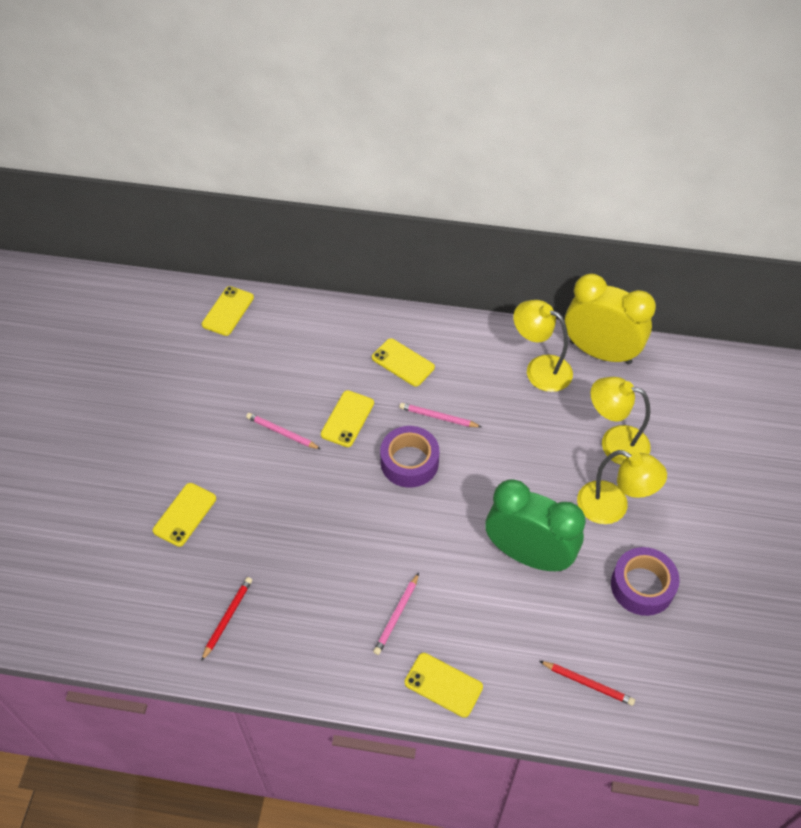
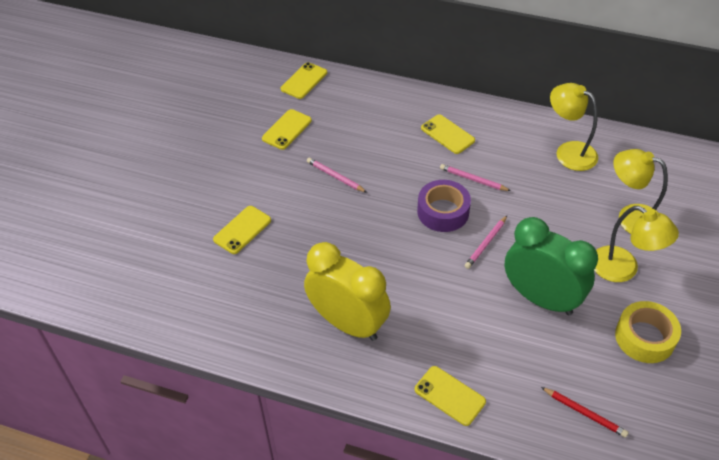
camera: 10 degrees right, 5 degrees down
red pencil [201,577,252,661] -> none
yellow phone [321,390,374,447] -> yellow phone moved to [262,109,312,150]
pink pencil [373,573,419,655] -> pink pencil moved to [465,216,507,269]
yellow clock [565,274,656,365] -> yellow clock moved to [304,242,391,341]
purple tape [611,547,679,616] -> yellow tape [615,301,681,363]

